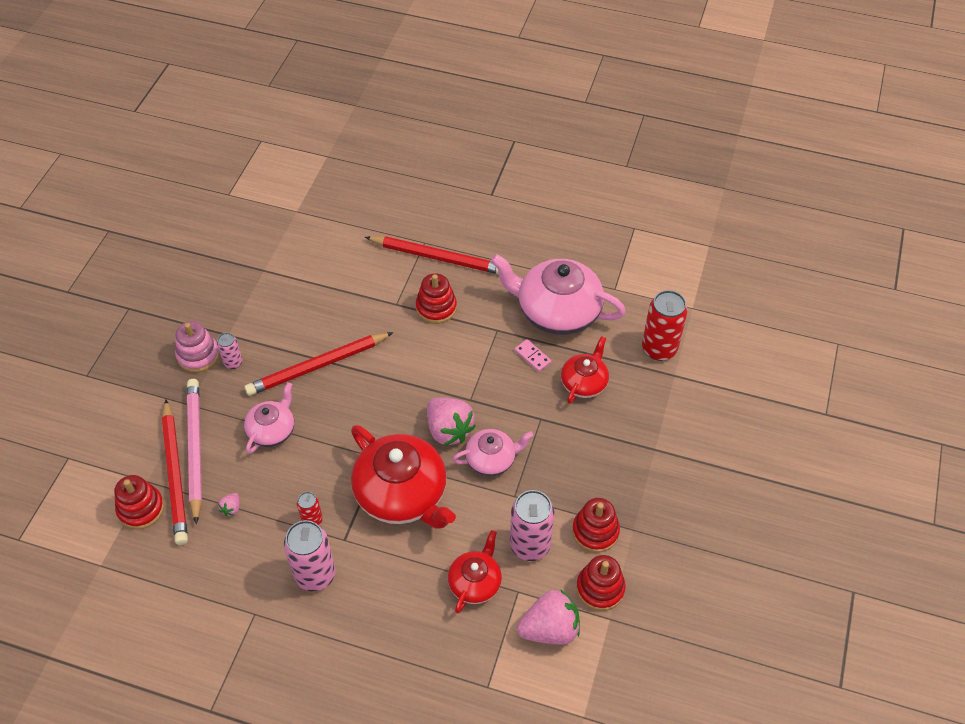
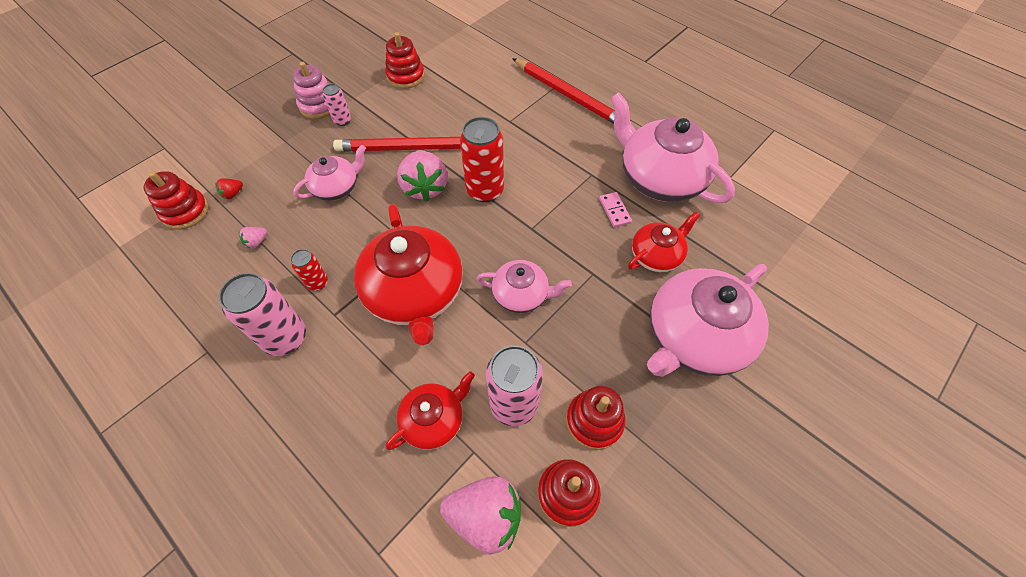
camera: 25 degrees right, 5 degrees up
red pencil [162,399,188,545] -> red strawberry [215,178,243,199]
pink pencil [187,379,202,524] -> none
red stacking toy [416,273,457,324] -> red stacking toy moved to [385,32,425,89]
pink strawberry [427,397,476,446] -> pink strawberry moved to [397,150,448,201]
red can [642,290,688,361] -> red can moved to [460,117,504,202]
none -> pink teapot [647,264,769,377]

